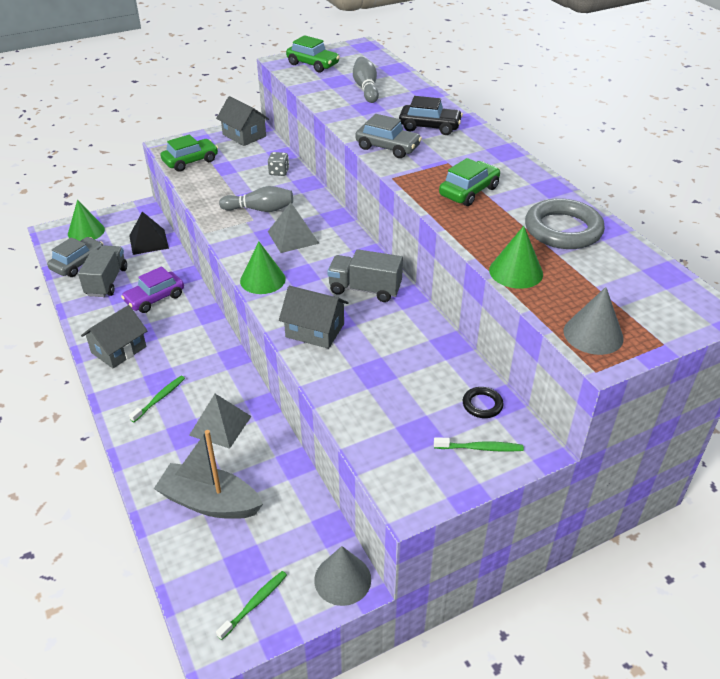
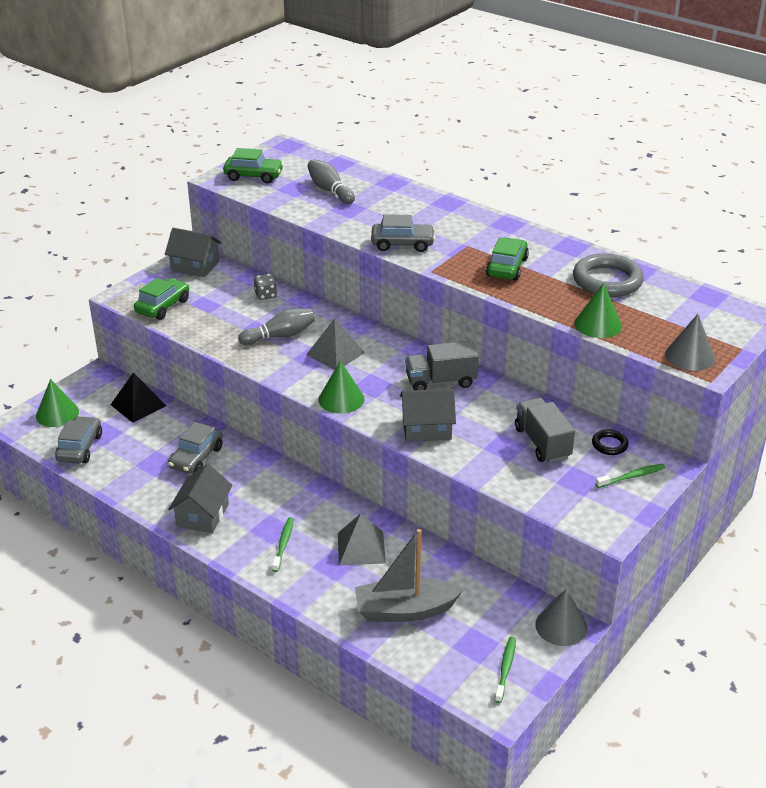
camera: 25 degrees left, 5 degrees down
grey truck [78,245,127,297] -> grey truck moved to [515,398,575,463]
purple car [121,266,184,313] -> grey car [168,422,223,474]
black car [399,96,463,135] -> none

